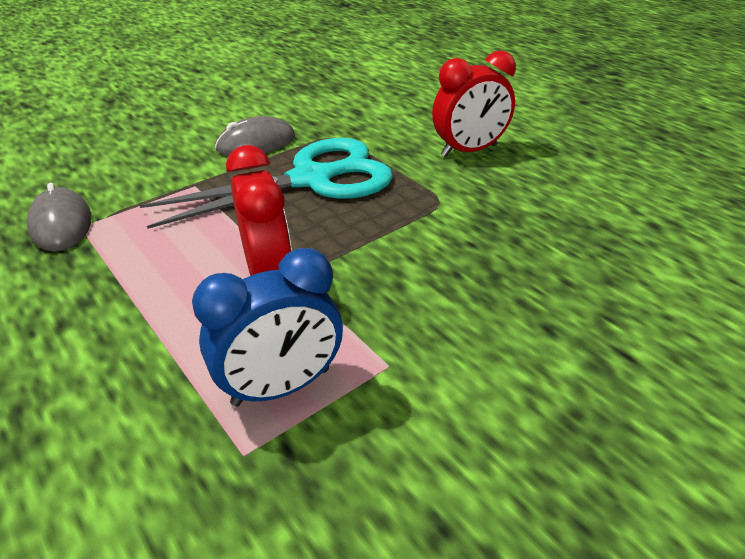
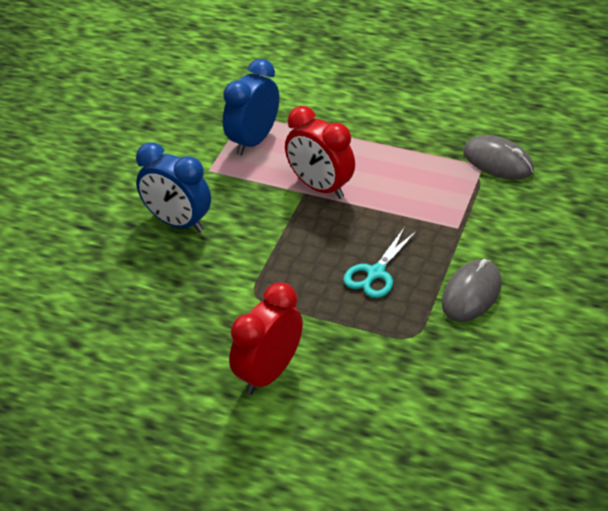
camera: 150 degrees right, 5 degrees up
turquoise scissors [140,138,393,229] -> turquoise scissors [343,227,417,298], size x0.47
none -> blue clock [136,142,211,233]

